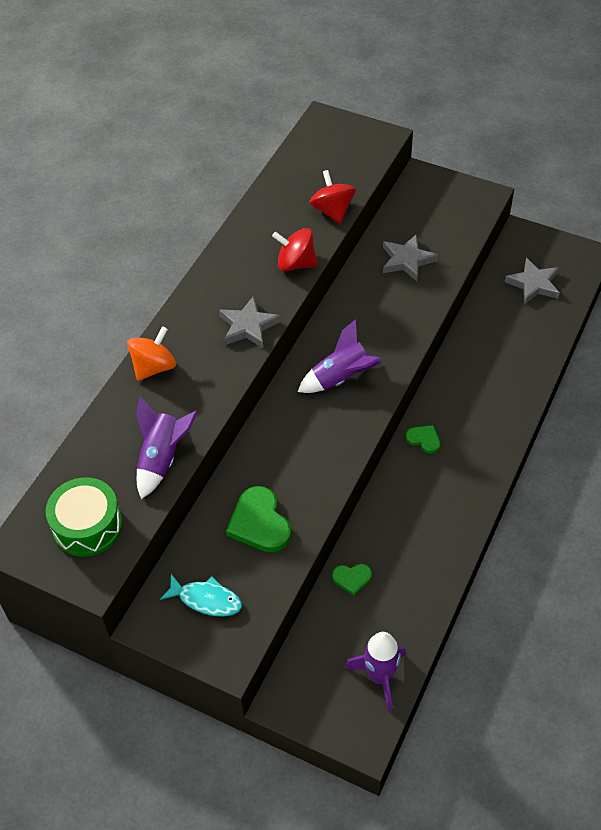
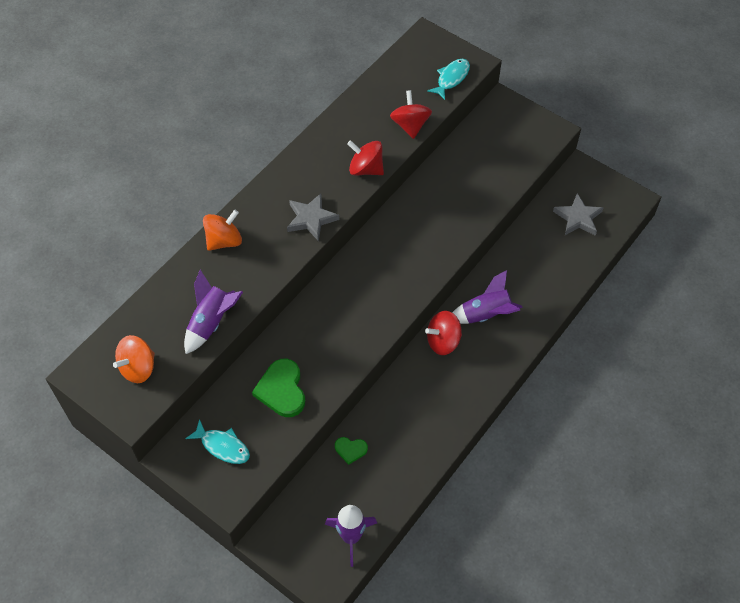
camera: 10 degrees right, 5 degrees up
green drum [46,477,123,557] -> orange spinning top [113,335,155,383]
purple rocket [298,319,382,393] -> purple rocket moved to [452,270,523,324]
grey star [383,234,438,281] -> none
green heart [406,425,440,454] -> red spinning top [425,311,462,355]
none -> turquoise fish [427,59,470,100]

